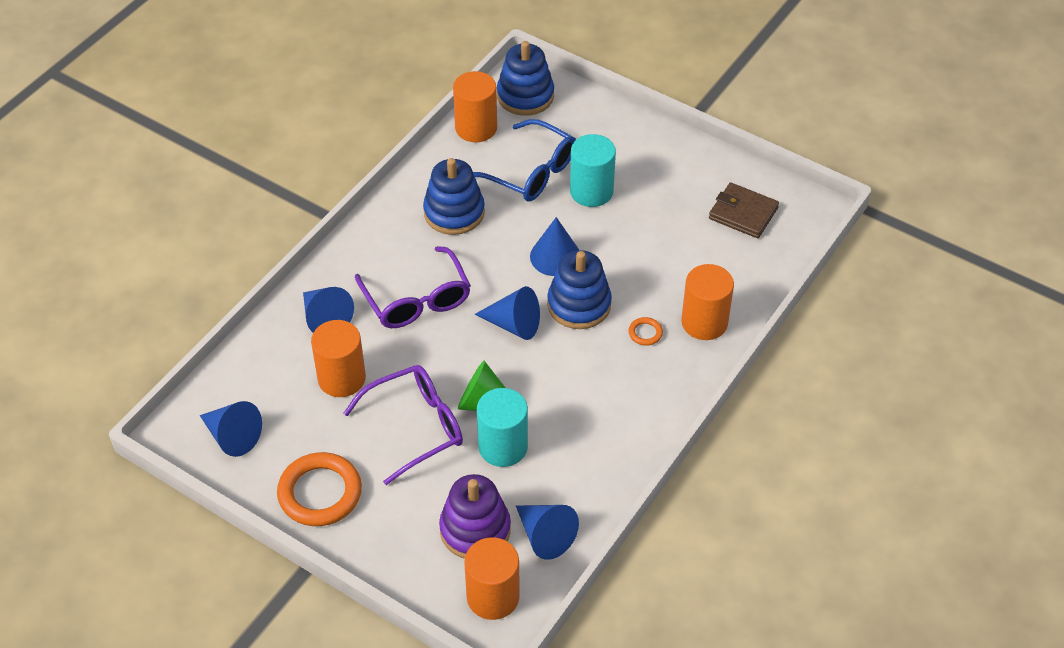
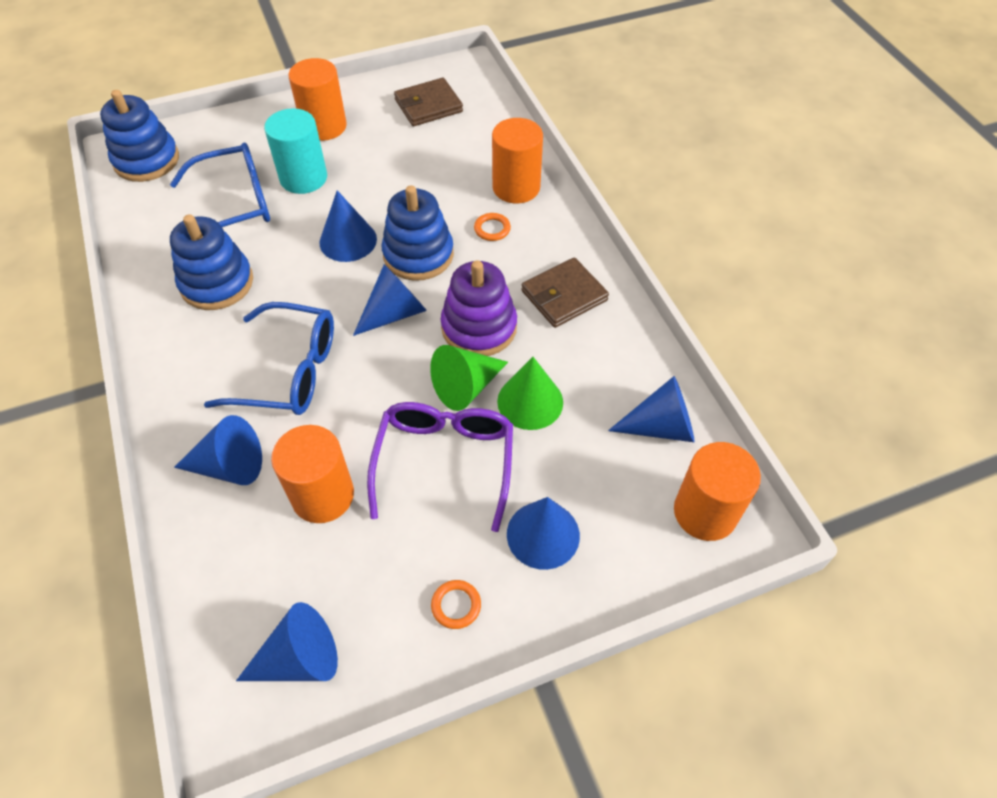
camera: 55 degrees left, 5 degrees up
orange ring [277,452,362,526] -> orange ring [431,580,481,629], size x0.44
purple glasses [355,246,471,328] -> blue glasses [204,302,334,415]
purple stacking toy [439,474,511,559] -> purple stacking toy moved to [441,260,517,356]
orange cylinder [453,71,497,142] -> orange cylinder moved to [289,58,347,141]
turquoise cylinder [477,388,528,467] -> green cone [497,357,563,430]
none -> blue cone [507,497,580,570]
none -> brown wallet [521,257,609,328]

